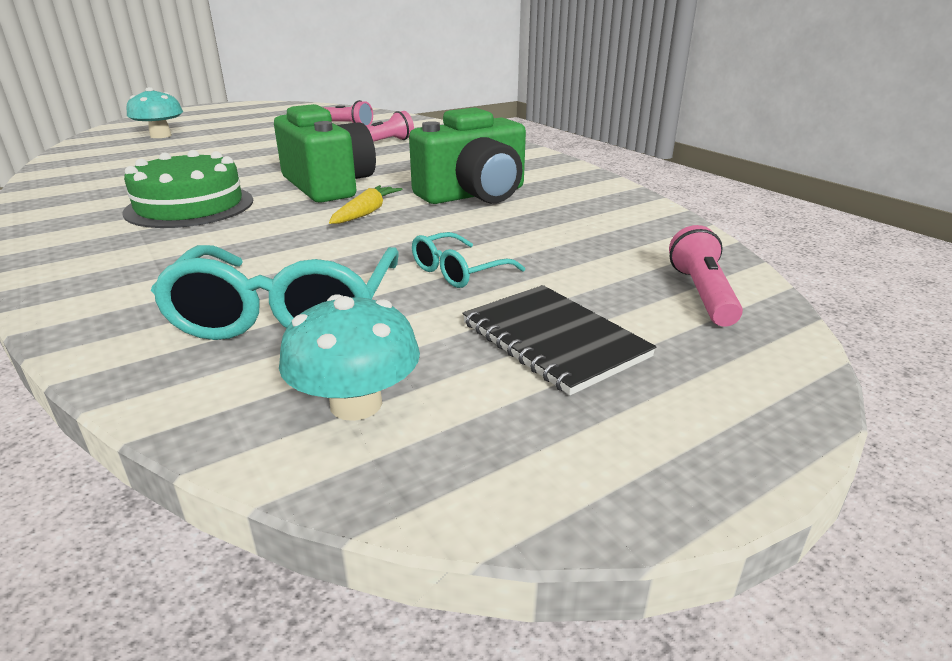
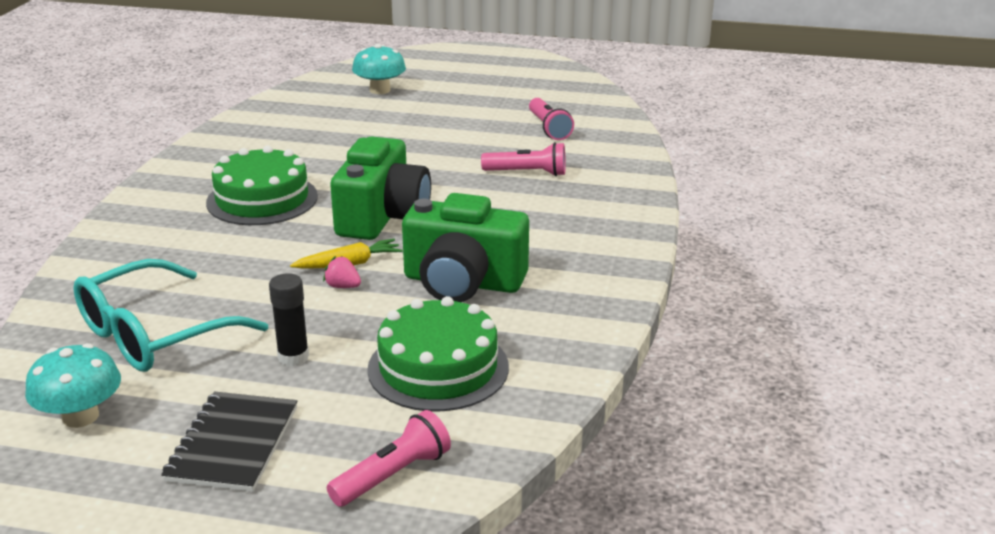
camera: 45 degrees right, 0 degrees up
turquoise glasses [412,232,525,288] -> black glue stick [269,273,309,366]
none -> pink strawberry [323,256,361,288]
none -> green cake [367,296,509,411]

